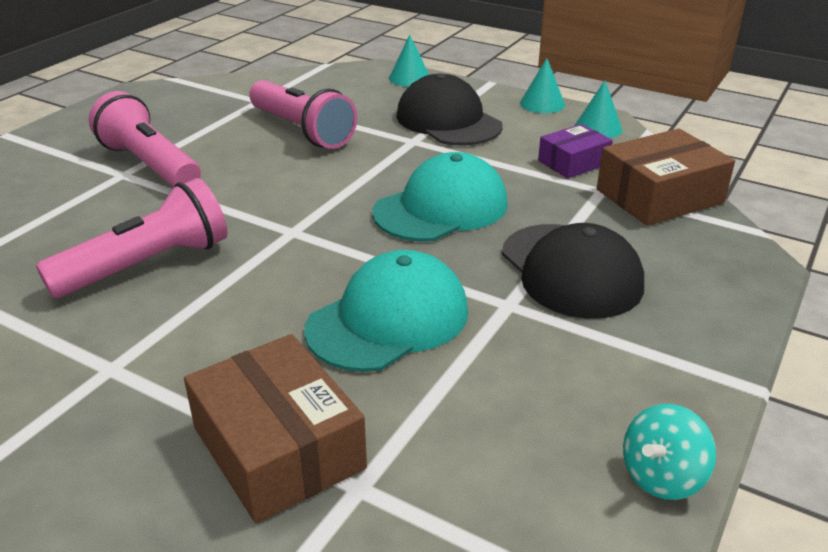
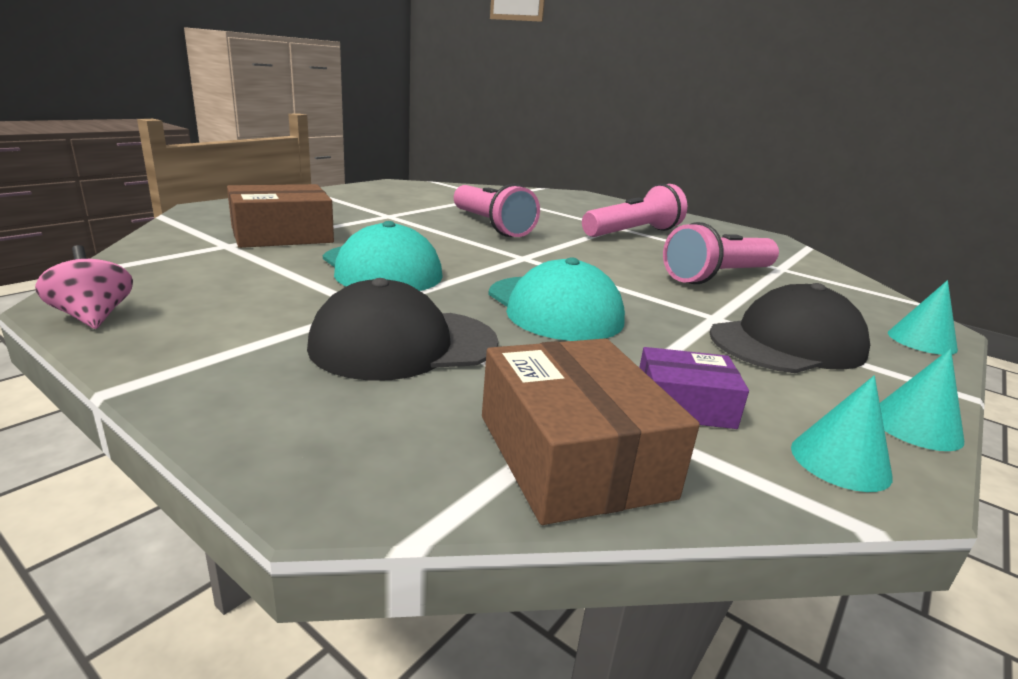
camera: 95 degrees right, 10 degrees down
purple box [538,124,613,178] -> purple box turned 60 degrees counterclockwise [639,347,749,429]
turquoise spinning top [623,404,716,500] -> pink spinning top [35,245,133,329]

